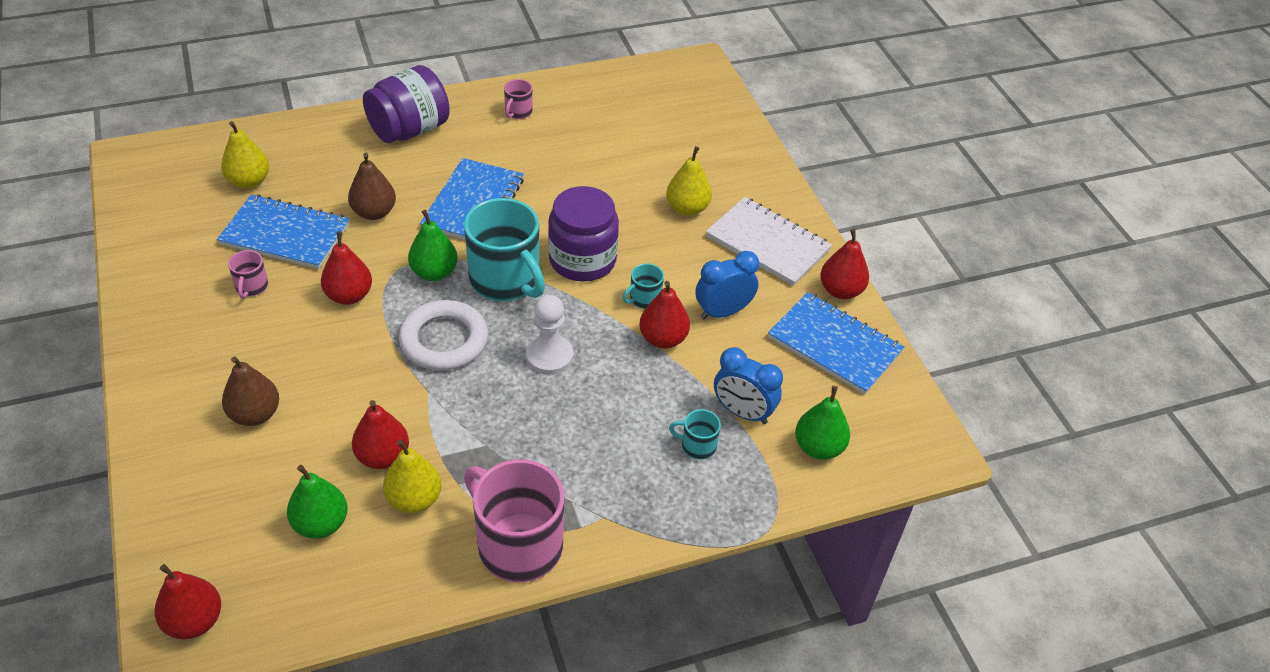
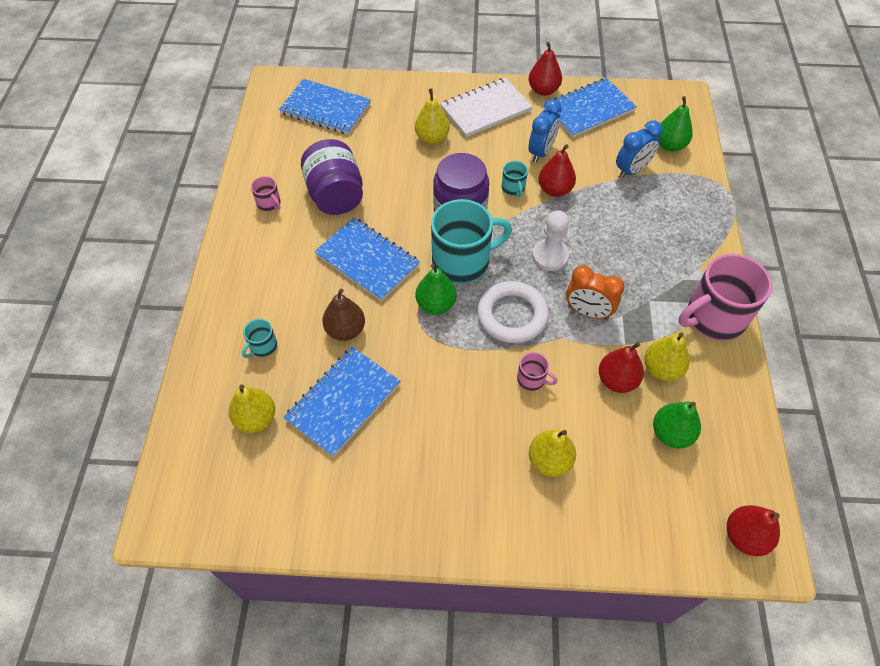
camera: 65 degrees left, 10 degrees up
brown pear [222,356,279,426] -> yellow pear [529,430,576,477]
pink mug [228,250,268,298] -> pink mug moved to [517,352,558,391]
red pear [321,231,372,305] -> none
purple jar [363,65,450,143] -> purple jar moved to [301,139,363,215]
turquoise mug [669,409,721,460] -> turquoise mug moved to [242,319,277,358]
blue clock [696,251,759,320] -> blue clock turned 150 degrees counterclockwise [528,99,562,163]
none -> blue notebook [279,79,371,135]
none -> orange clock [566,265,625,320]

